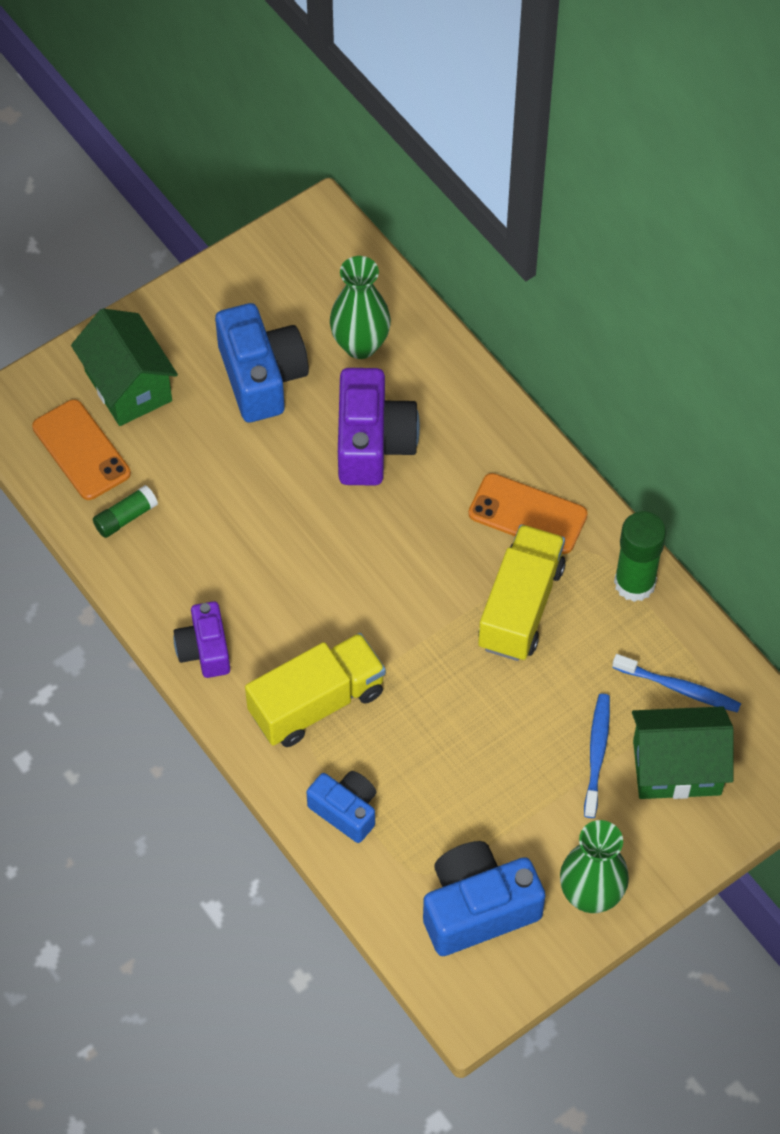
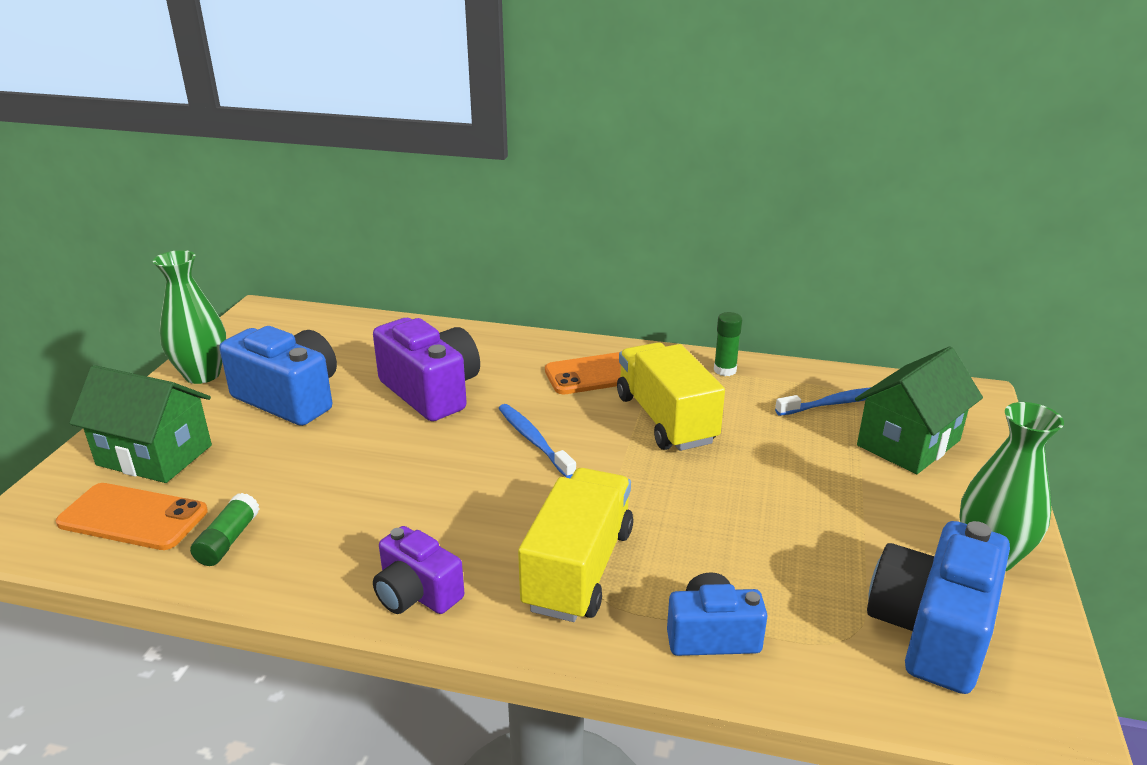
camera: 40 degrees left, 30 degrees down
green vase [330,256,391,359] -> green vase moved to [153,250,226,384]
blue toothbrush [584,694,610,818] -> blue toothbrush moved to [498,404,576,478]
green glue stick [614,511,666,602] -> green glue stick [714,312,742,376], size x0.58

